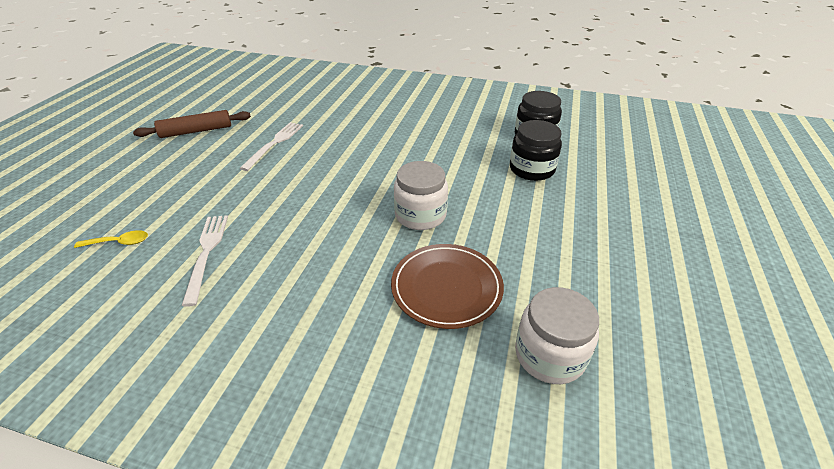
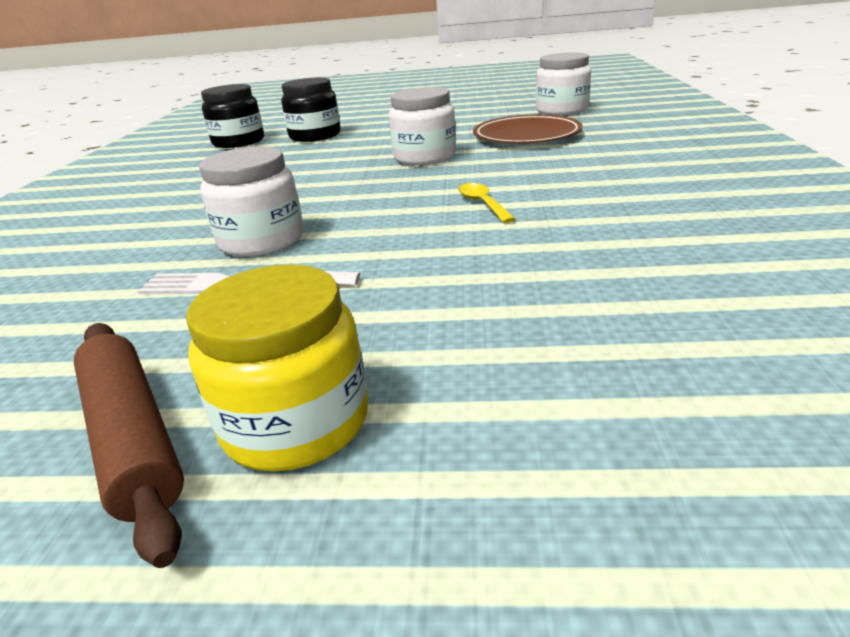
camera: 100 degrees left, 10 degrees down
yellow spoon [74,230,148,248] -> yellow spoon moved to [458,183,516,223]
white fork [181,215,228,307] -> none
none -> yellow jar [186,265,368,472]
none -> white jar [199,146,304,257]

